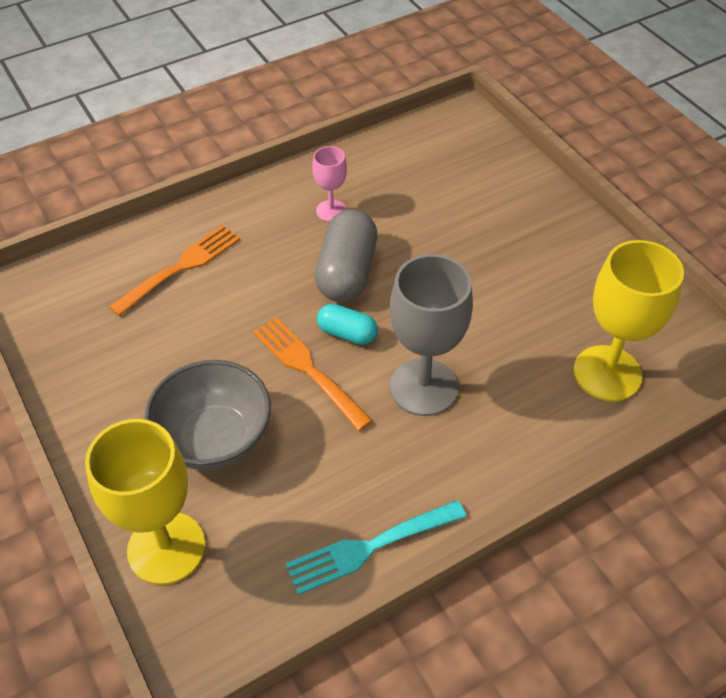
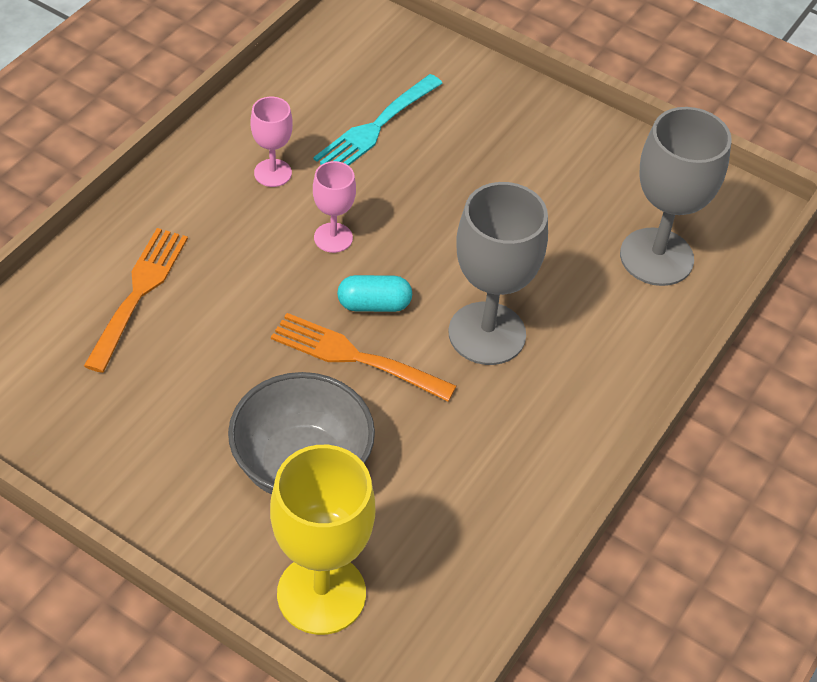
camera: 30 degrees left, 0 degrees up
turquoise fork [285,500,467,595] -> turquoise fork moved to [313,74,443,165]
grey capsule [315,209,377,302] -> pink goblet [313,161,356,253]
yellow goblet [573,240,684,402] -> grey goblet [620,107,732,286]

